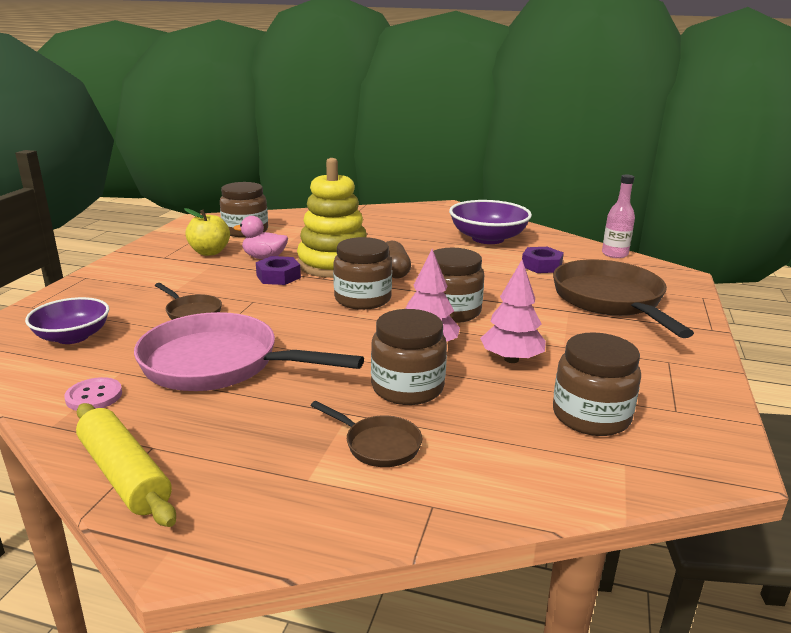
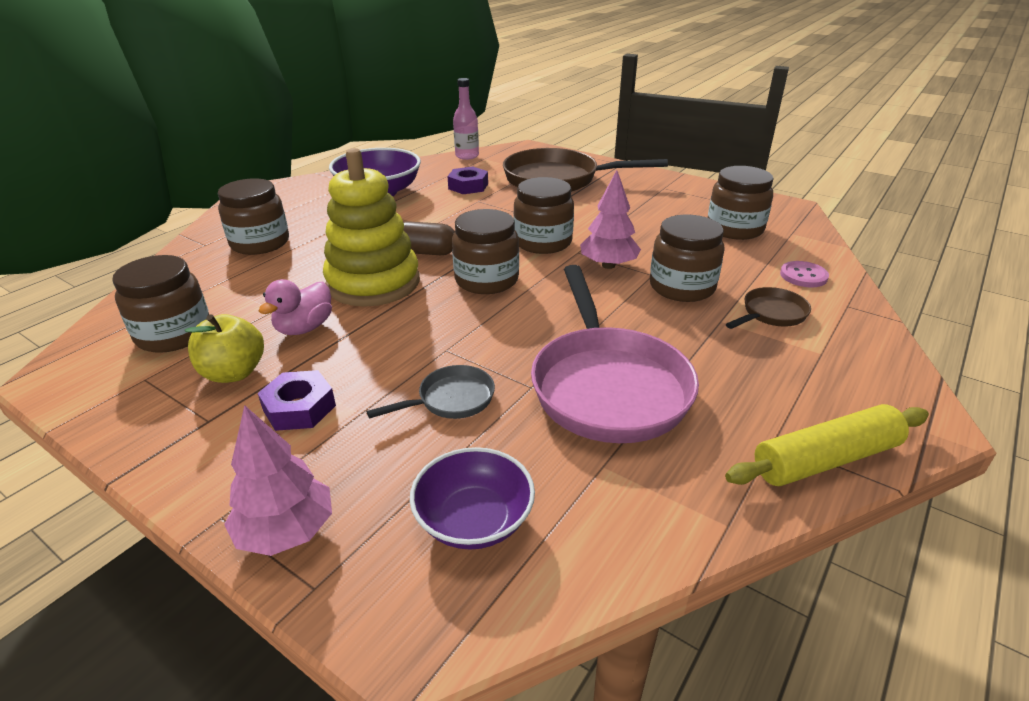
camera: 70 degrees left, 10 degrees up
pink button [64,377,122,411] -> pink button moved to [780,261,829,288]
pink pan [134,312,364,391] -> pink pan turned 45 degrees counterclockwise [531,265,699,443]
brown pan [155,283,222,320] -> grey pan [367,365,495,419]
purple nut [256,256,301,285] -> purple nut moved to [258,370,336,431]
pink tree [480,260,546,363] -> pink tree moved to [224,405,332,556]
none -> brown jar [218,179,289,255]

